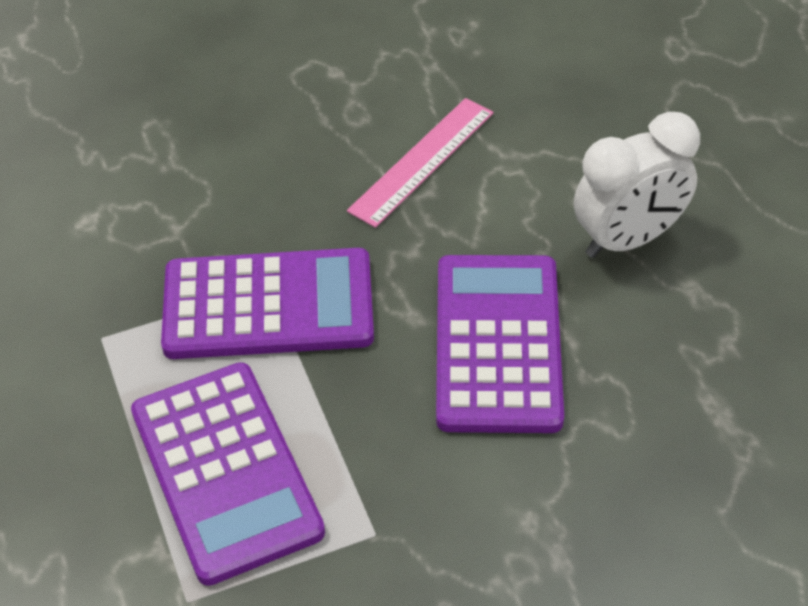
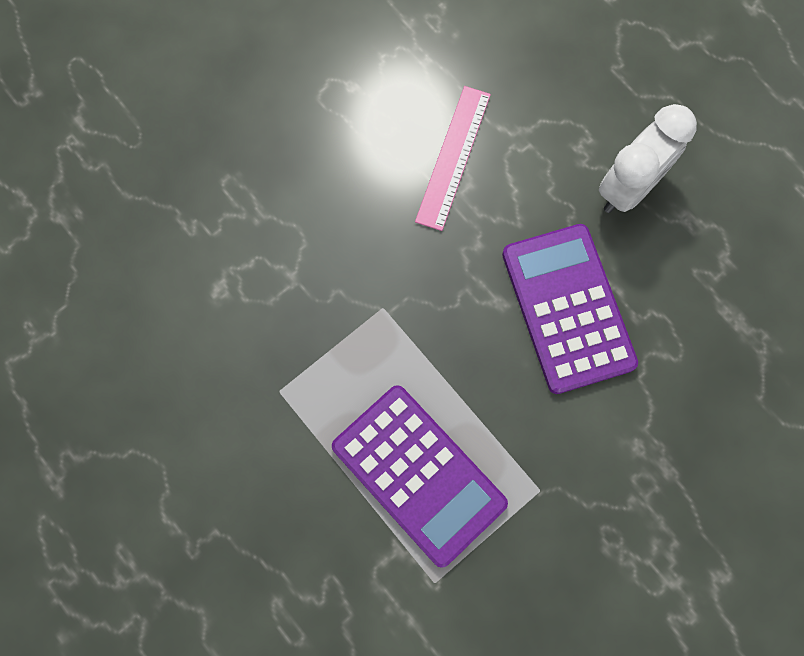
camera: 20 degrees left, 25 degrees up
purple calculator [161,248,374,359] -> none

